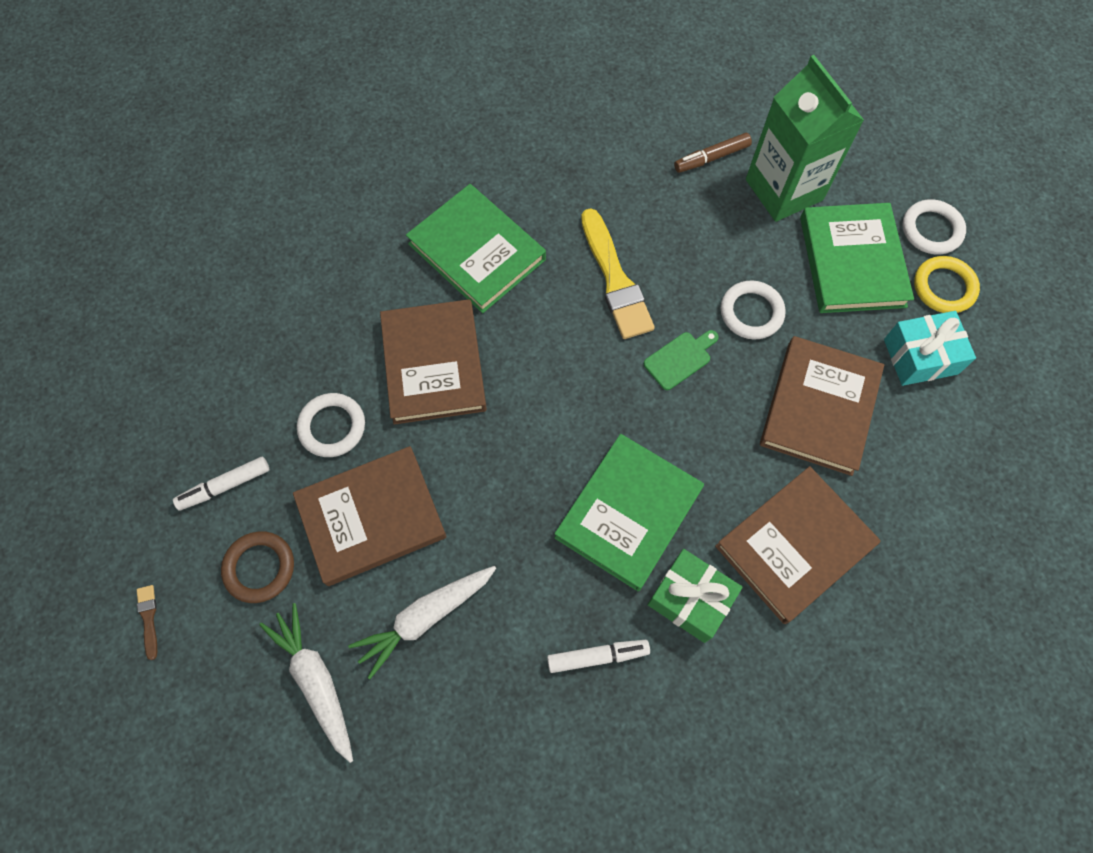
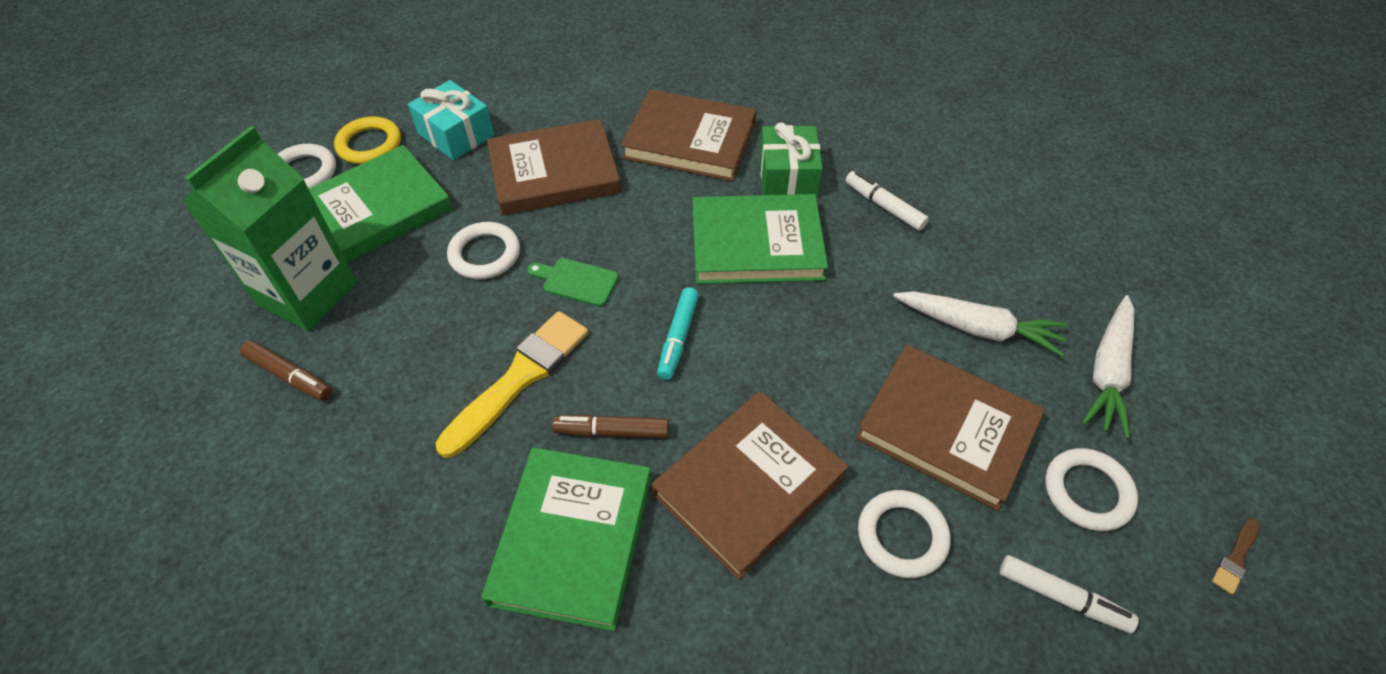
camera: 125 degrees left, 15 degrees down
brown ring [221,531,294,603] -> white ring [1045,448,1138,531]
none -> brown marker [552,414,669,438]
none -> turquoise marker [657,287,699,380]

